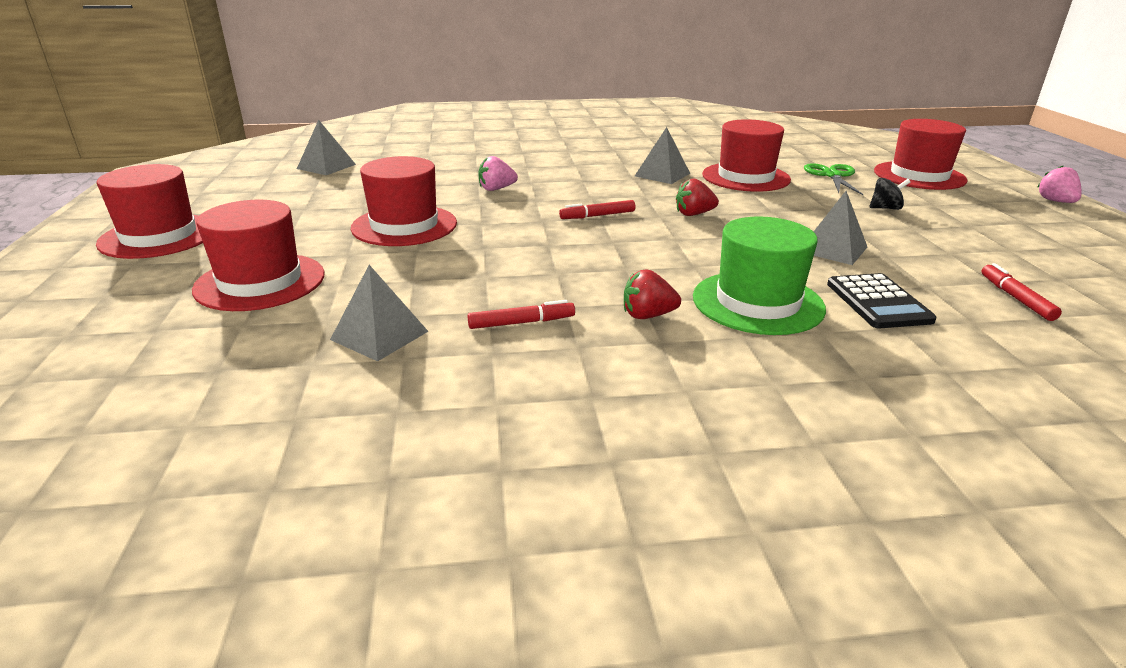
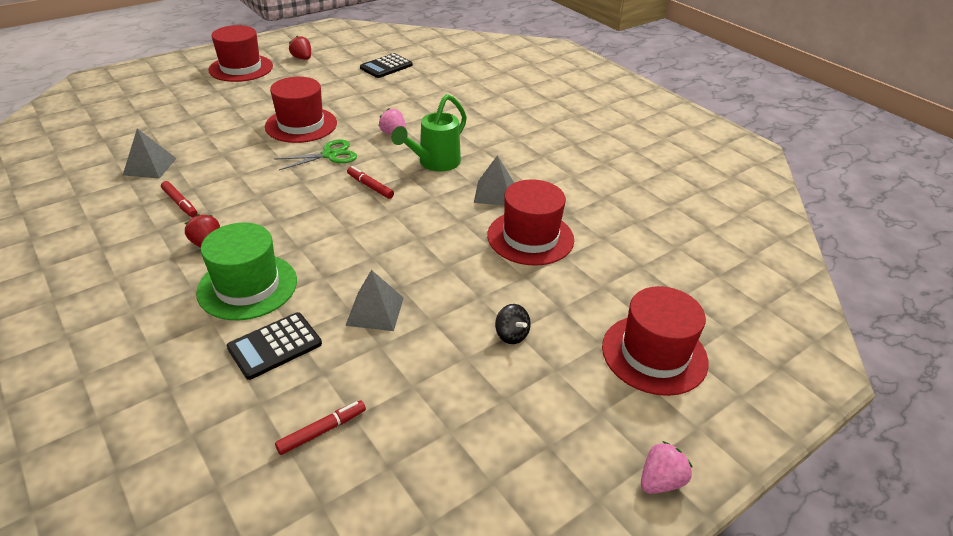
camera: 60 degrees right, 10 degrees up
red hat [192,200,325,311] -> none
grey pyramid [297,120,356,175] -> black calculator [360,53,413,78]
red strawberry [676,179,719,216] -> red strawberry moved to [289,36,311,60]
green scissors [804,163,864,195] -> green scissors moved to [274,139,357,170]
none -> green watering can [391,94,467,172]

